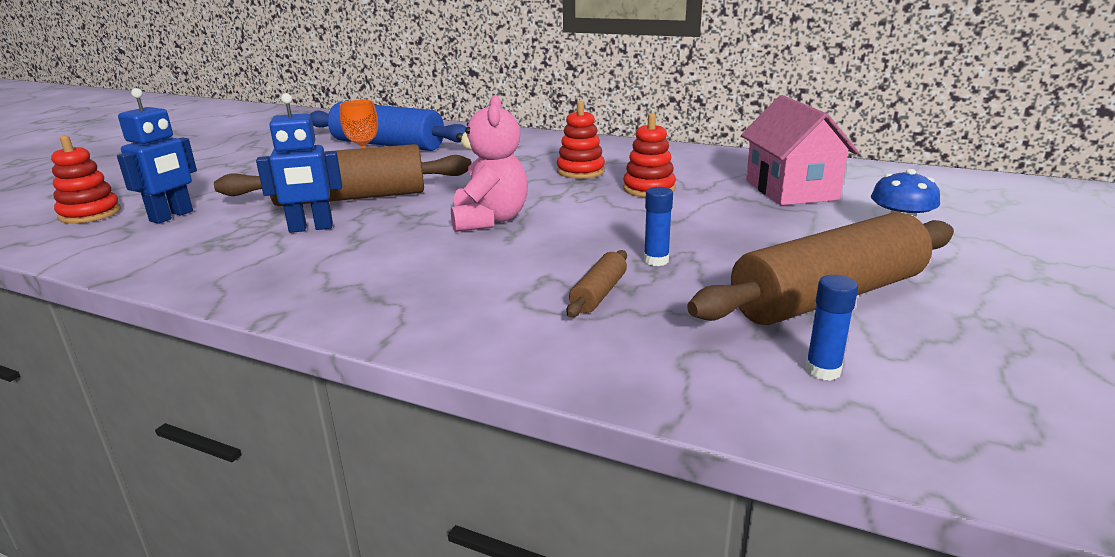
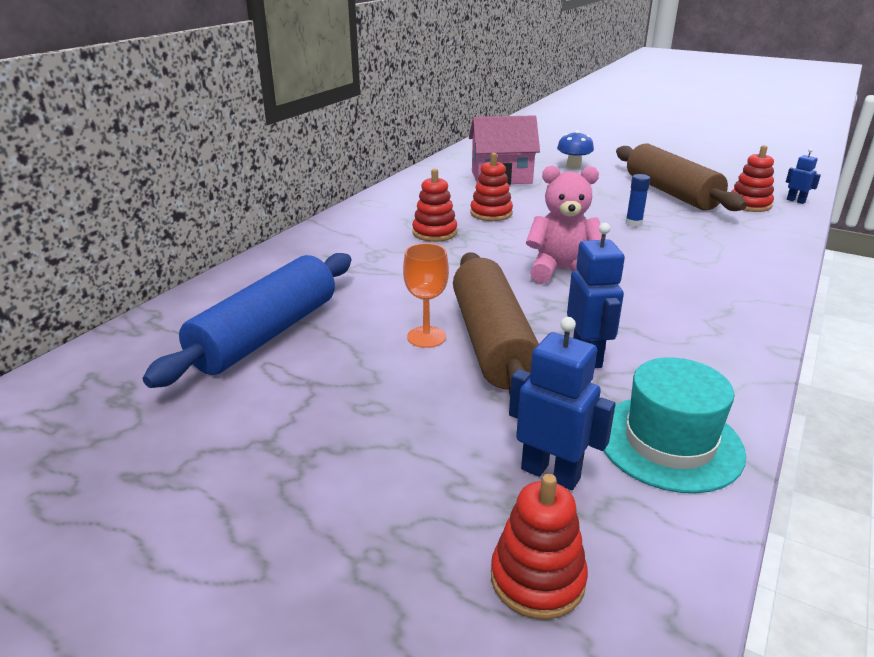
camera: 85 degrees left, 5 degrees up
brown rolling pin [567,250,627,317] -> none
blue glue stick [805,275,858,381] -> red stacking toy [731,145,774,212]
none -> turquoise hat [604,357,746,493]
none -> blue robot [786,148,821,204]

